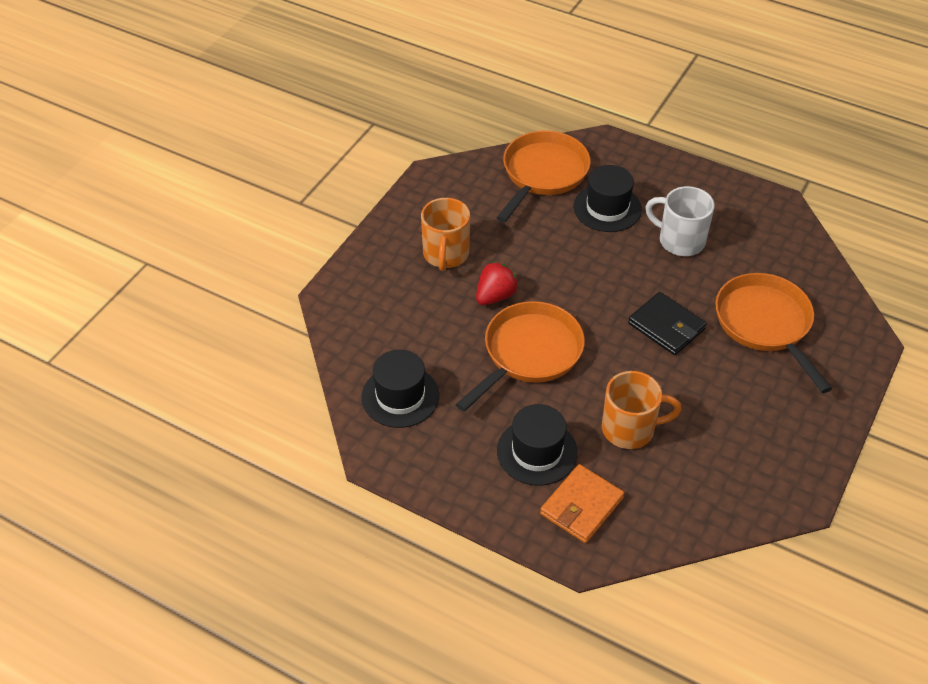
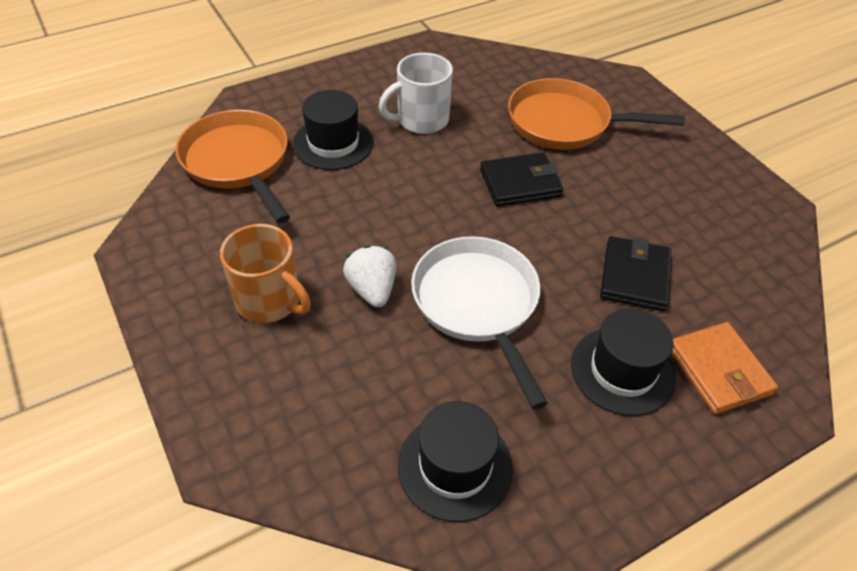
camera: 60 degrees left, 0 degrees up
orange pan [455,301,585,412] -> white pan [411,236,548,409]
red strawberry [476,261,518,305] -> white strawberry [343,245,396,307]
orange mug [602,371,682,449] -> black wallet [600,236,671,311]

